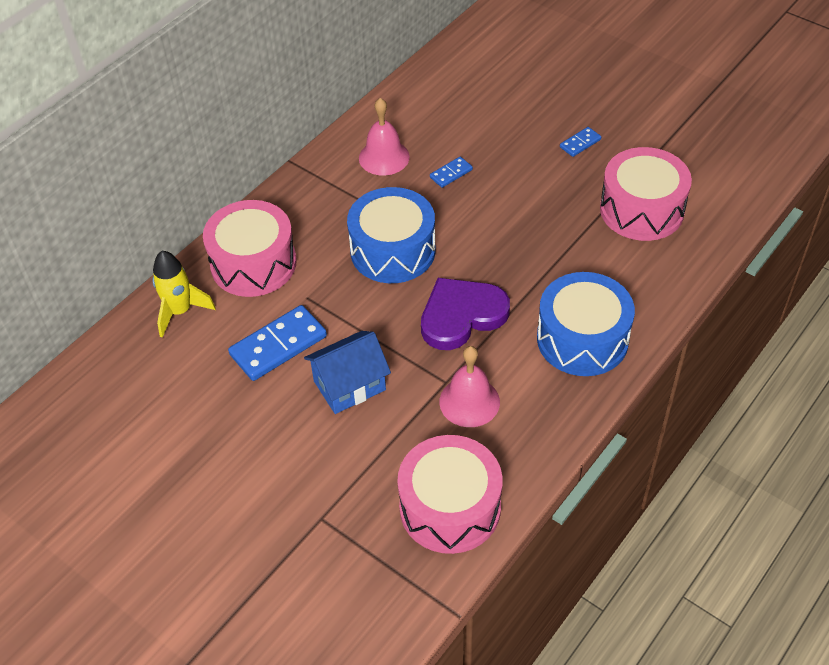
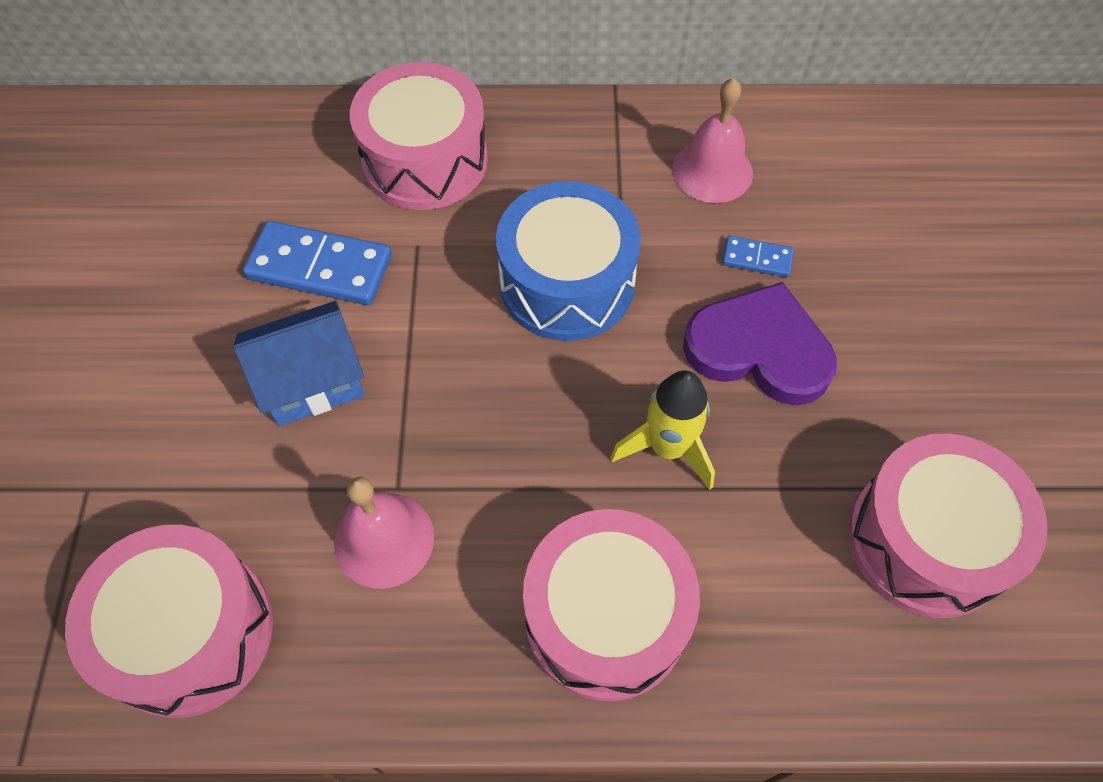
camera: 50 degrees right, 10 degrees up
yellow rocket [152,251,216,338] -> yellow rocket moved to [610,370,715,490]
blue house [304,331,391,414] -> blue house turned 45 degrees counterclockwise [233,301,365,426]
purple heart [421,278,510,350] -> purple heart moved to [683,282,837,405]
blue drum [537,272,635,376] -> pink drum [523,509,700,701]
blue domino [560,127,601,157] -> none

